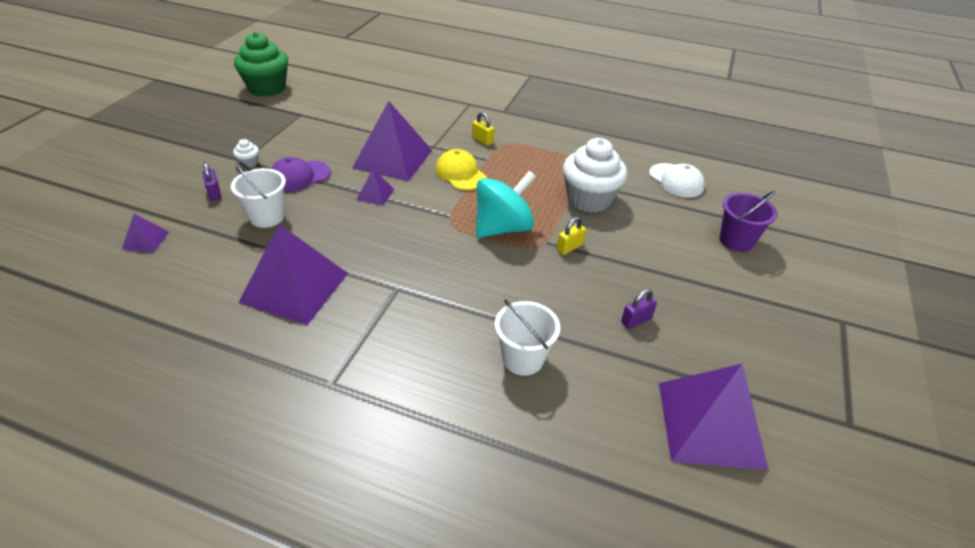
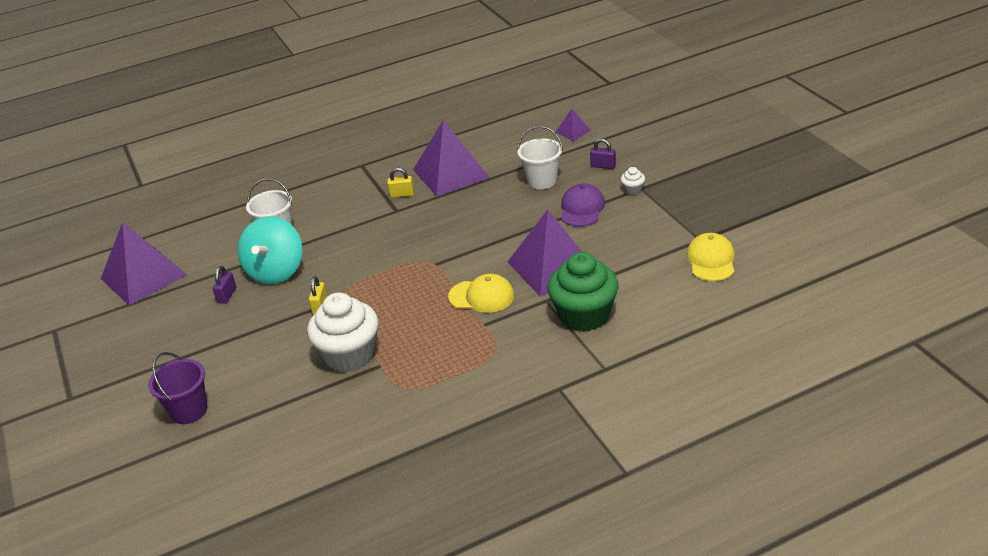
camera: 140 degrees right, 5 degrees down
green cupcake [234,32,288,97] -> green cupcake moved to [547,252,619,332]
purple pyramid [356,169,394,206] -> none
yellow padlock [472,112,494,146] -> yellow padlock moved to [387,168,414,198]
turquoise spinning top [476,171,536,238] -> turquoise spinning top moved to [238,216,302,284]
white cap [649,163,705,198] -> none
none -> yellow cap [686,233,735,281]

